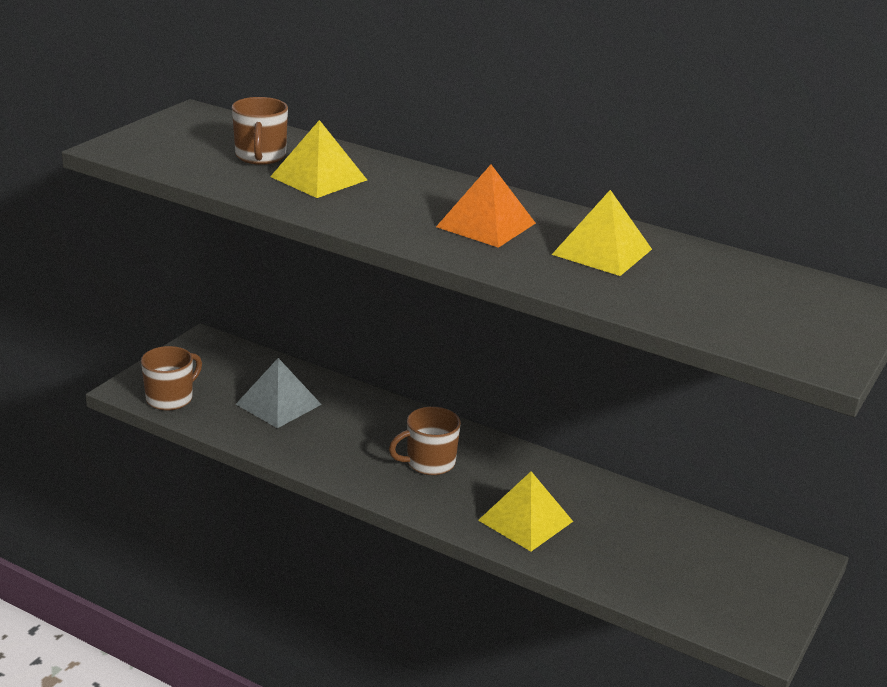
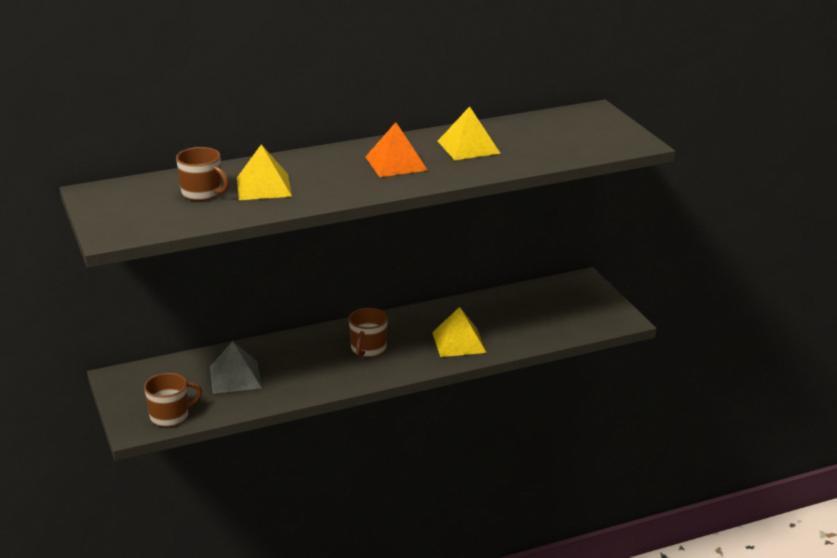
camera: 50 degrees left, 0 degrees up
brown mug [141,346,202,411] -> brown mug turned 75 degrees clockwise [144,373,202,427]

